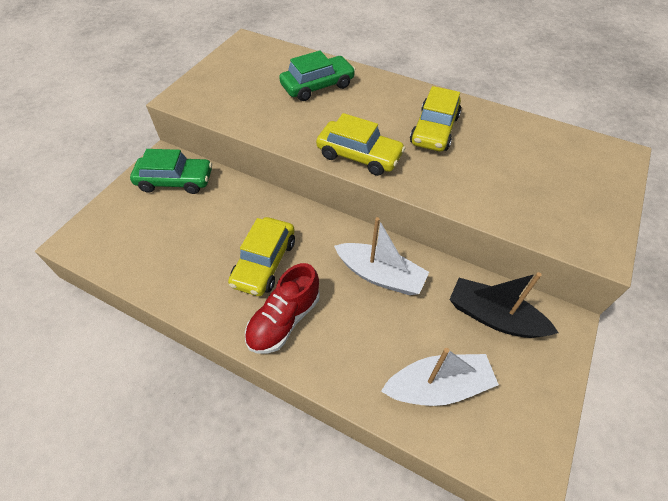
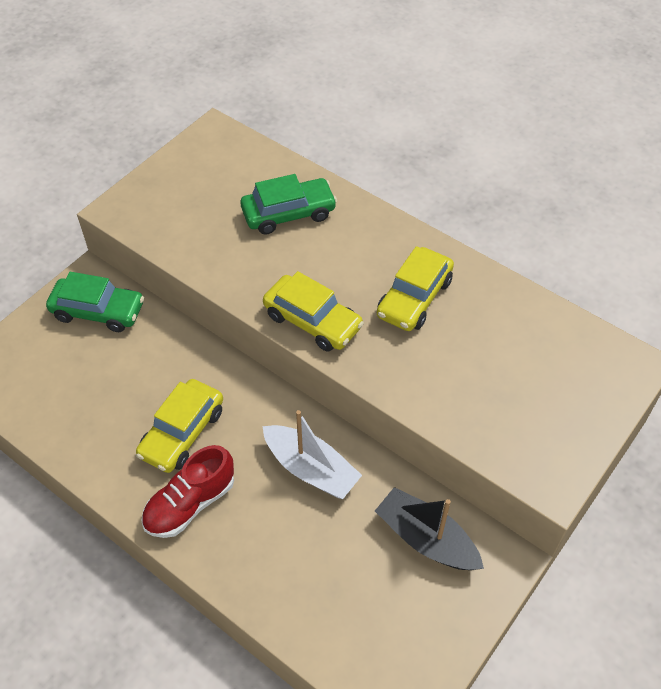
camera: 10 degrees right, 0 degrees up
white boat [381,348,499,406] -> none

